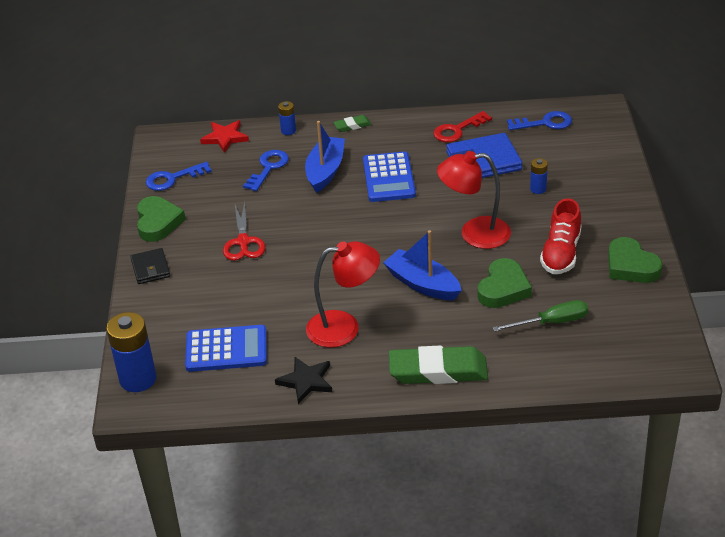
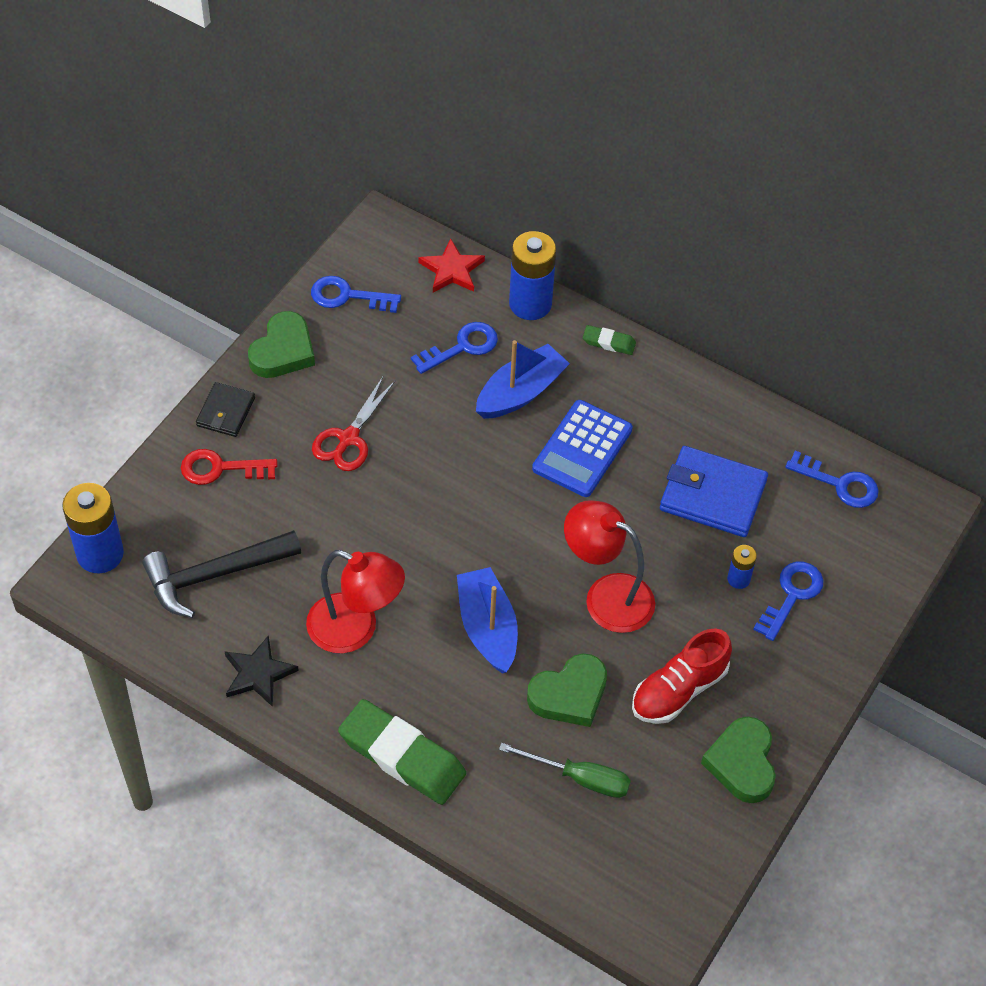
camera: 30 degrees right, 15 degrees up
blue calculator [185,325,267,372] -> black hammer [142,530,301,618]
blue battery [278,101,296,135] -> blue battery [509,231,556,320], size x2.01
red key [433,111,492,142] -> red key moved to [181,449,277,485]
none -> blue key [753,562,824,641]

